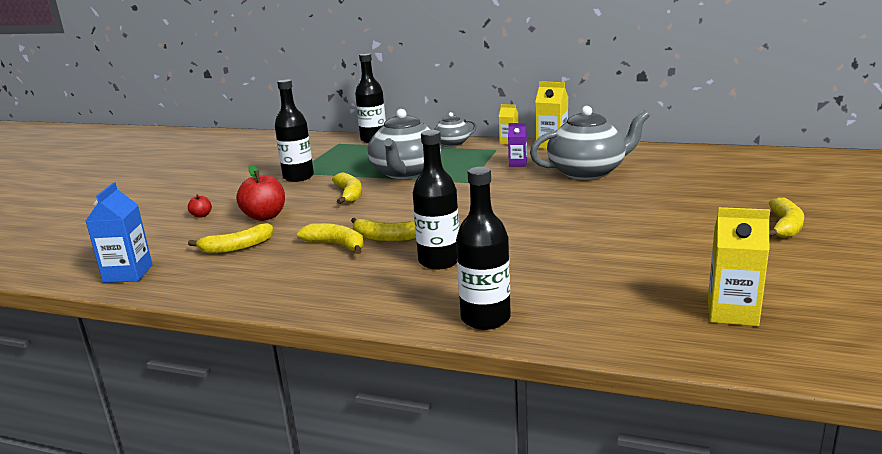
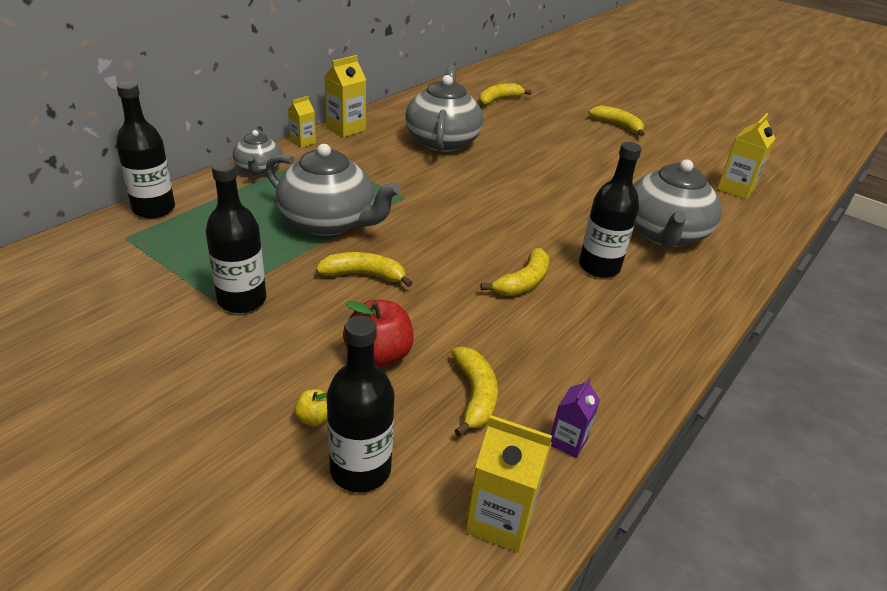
camera: 75 degrees left, 15 degrees up
blue carton [86,182,153,283] -> yellow carton [465,415,552,553]
red apple [188,194,212,218] -> yellow apple [294,389,327,426]
yellow banana [297,223,364,254] -> yellow banana moved to [479,83,532,106]
black bottle [456,167,511,330] -> black bottle moved to [327,315,395,492]
purple carton [508,123,527,167] -> purple carton moved to [551,378,600,458]
none -> grey teapot [633,160,722,248]

